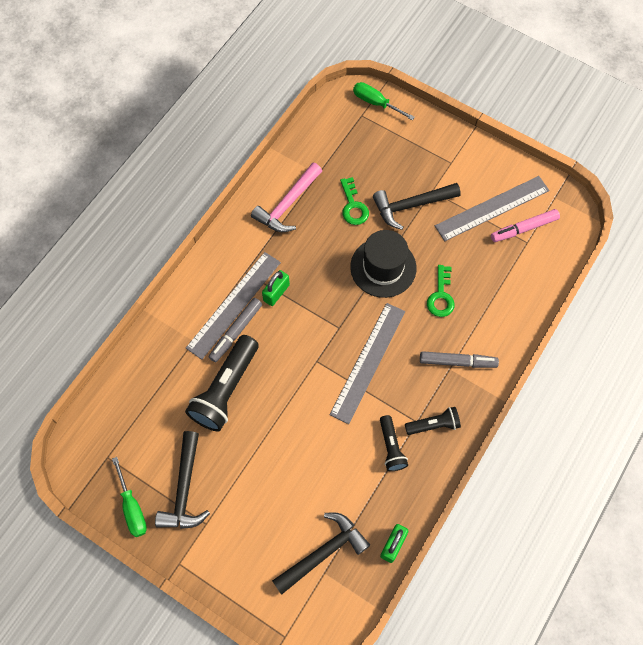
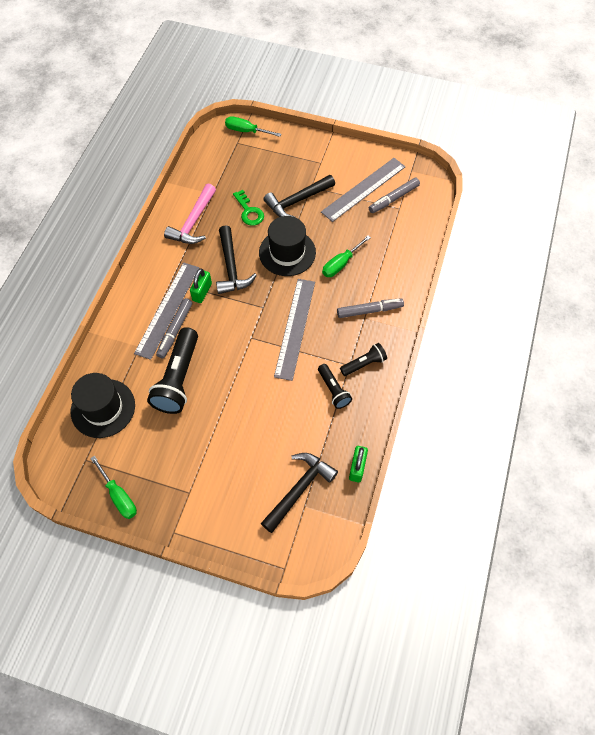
camera: 15 degrees left, 5 degrees down
black hammer [155,431,210,529] -> black hammer moved to [216,225,257,294]
green key [427,265,454,317] -> green screwdriver [322,235,371,277]
pink marker [491,209,560,242] -> grey marker [369,177,420,213]
none -> black hat [71,373,135,438]

